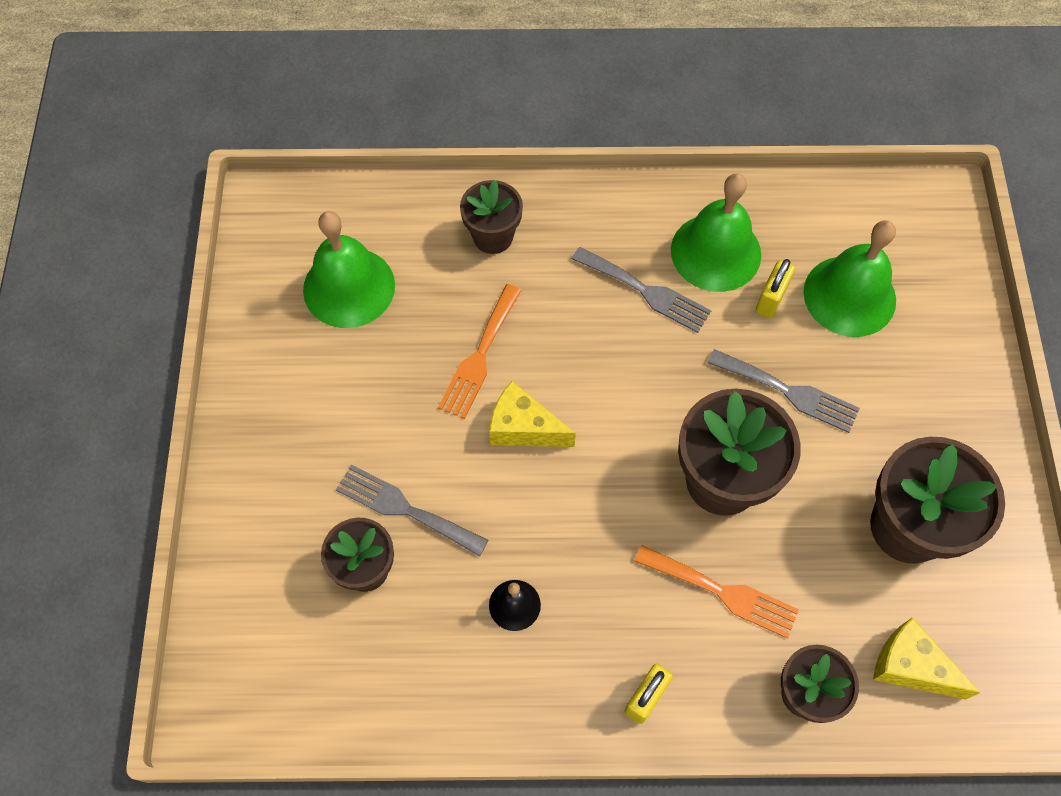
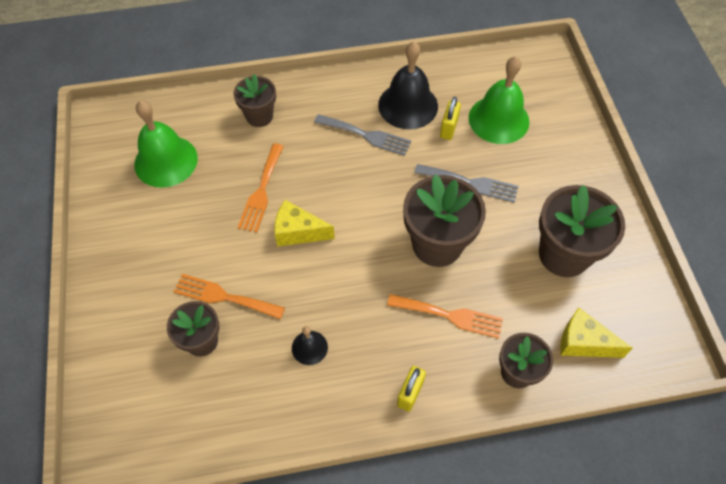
camera: 10 degrees left, 5 degrees down
grey fork [336,465,489,557] -> orange fork [173,274,285,319]
green bell [671,173,761,292] -> black bell [378,41,438,129]

